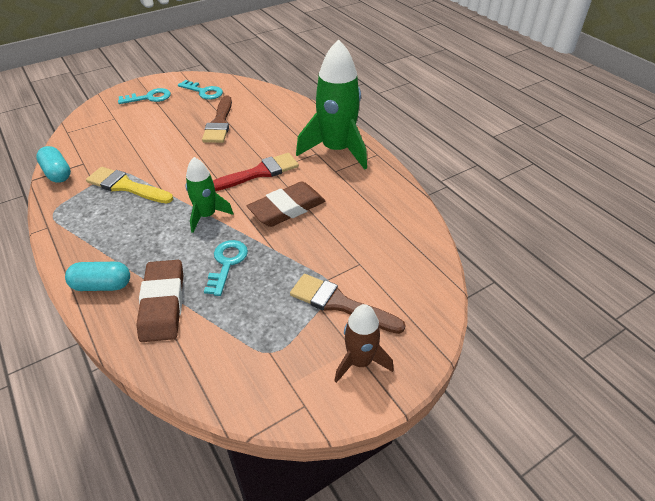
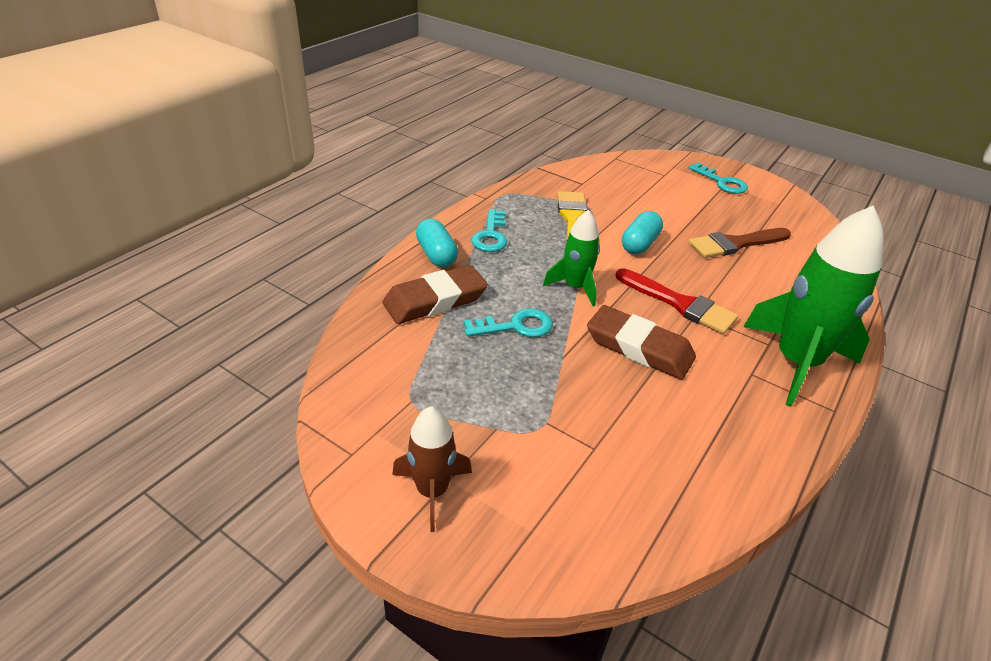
camera: 65 degrees right, 5 degrees down
turquoise capsule [36,146,71,183] -> turquoise capsule moved to [622,211,663,254]
turquoise key [178,80,223,100] -> turquoise key moved to [471,209,507,252]
brown brush [290,274,406,334] -> none

